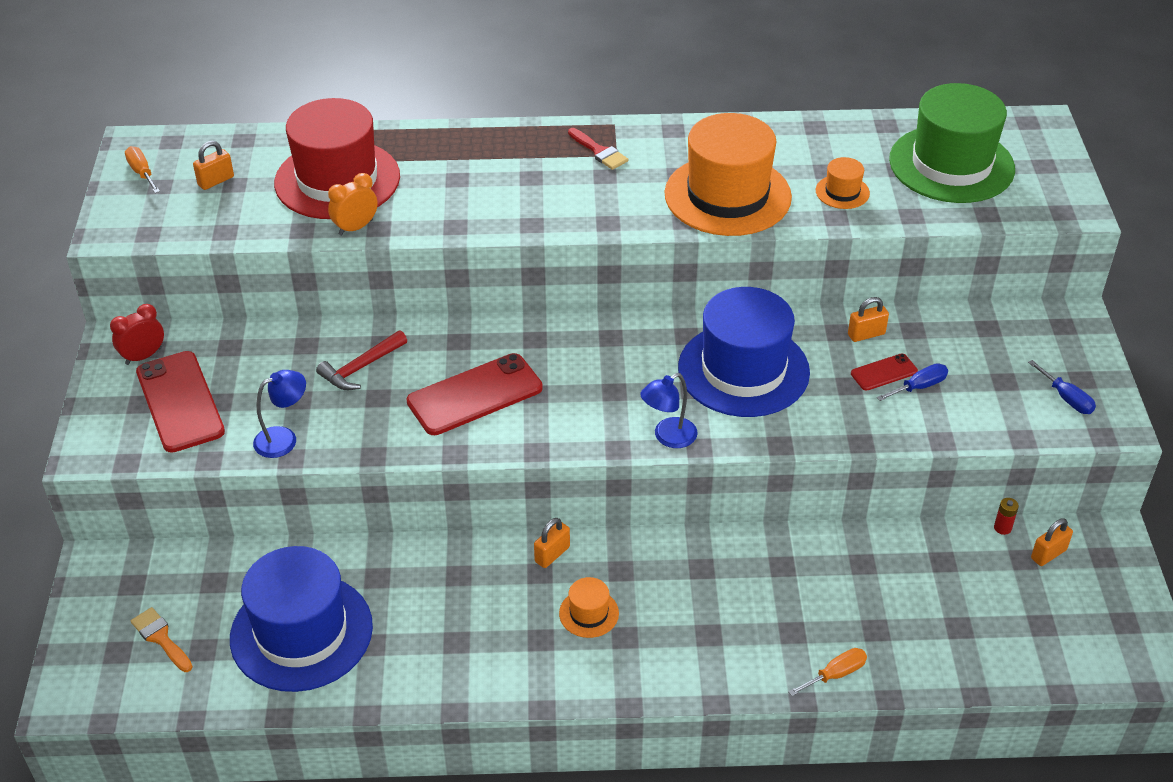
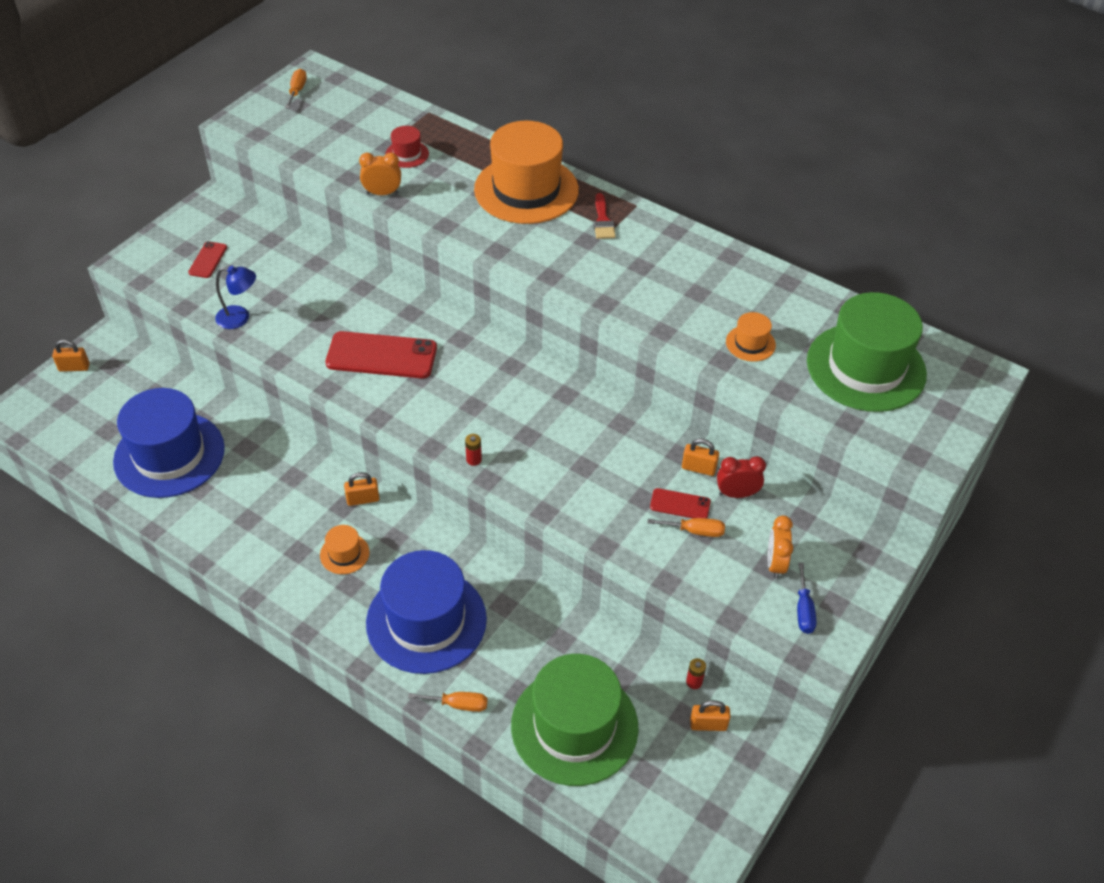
camera: 35 degrees right, 5 degrees up
red clock [110,304,164,365] -> red clock moved to [717,456,766,498]
orange brush [131,607,193,672] -> none
red phone [136,351,225,453] -> red phone [188,241,227,278], size x0.50
orange padlock [193,141,234,190] -> orange padlock moved to [52,340,90,372]
red hat [274,98,400,219] -> red hat [385,126,429,168], size x0.43
red hammer [316,330,407,390] -> none
blue lamp [640,373,697,448] -> red battery [465,434,482,466]
orange hat [664,113,792,236] -> orange hat moved to [474,121,579,224]
blue hat [678,287,810,417] -> blue hat moved to [366,550,487,674]
blue screwdriver [877,363,948,401] -> orange screwdriver [648,518,725,537]
none -> green hat [511,654,639,786]
none -> orange clock [768,515,793,579]

